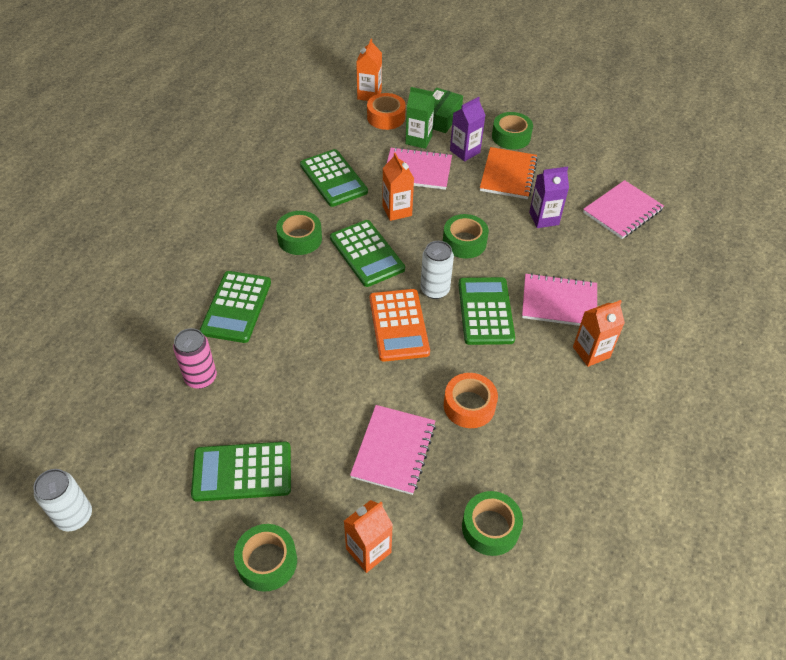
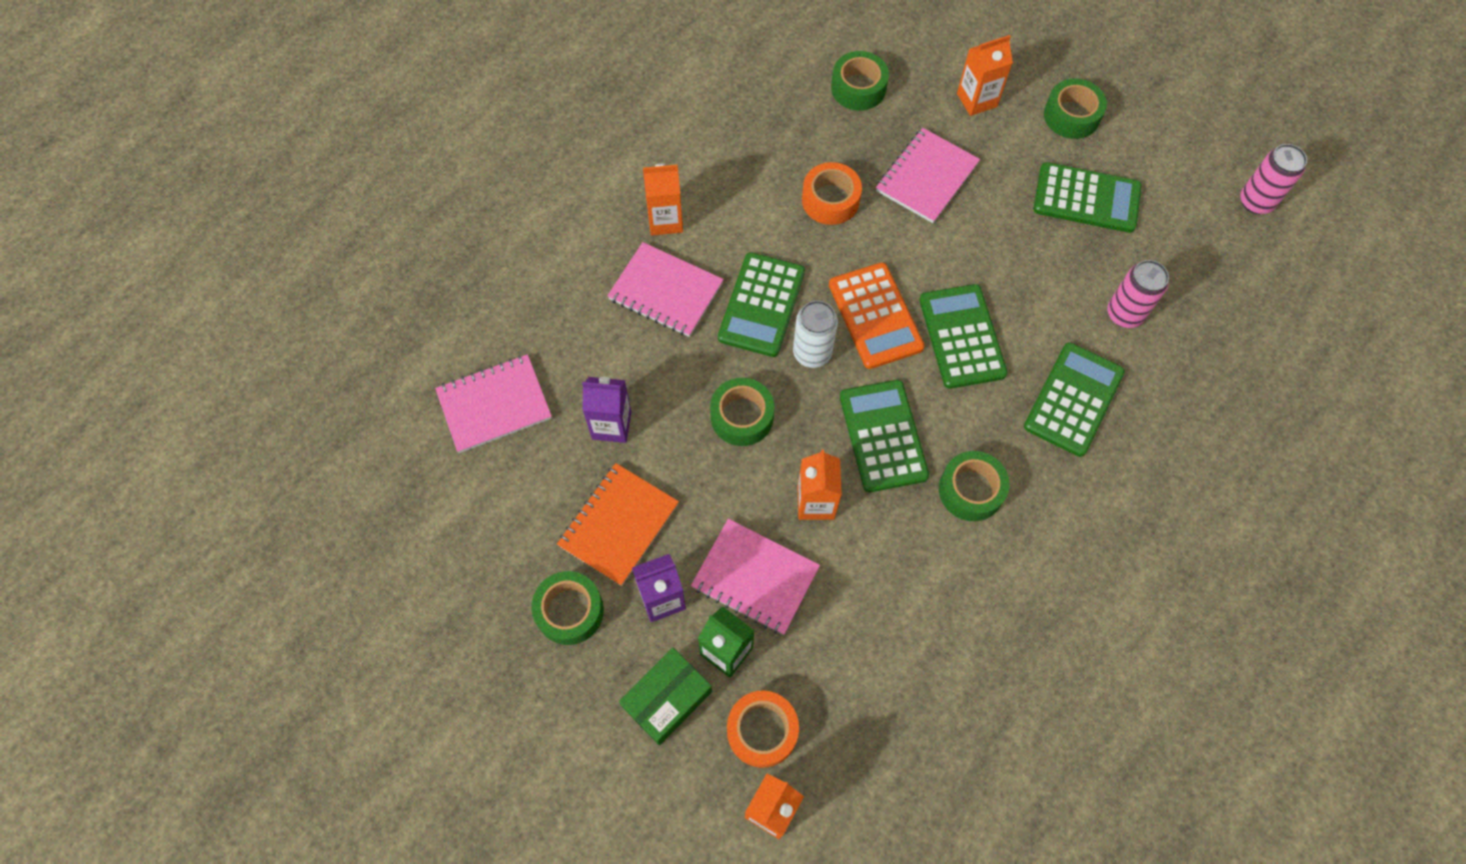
camera: 160 degrees left, 15 degrees up
white can [34,469,92,531] -> pink can [1240,144,1307,214]
green calculator [300,149,368,207] -> green calculator moved to [919,284,1008,389]
orange calculator [370,289,430,362] -> orange calculator turned 150 degrees clockwise [829,263,925,369]

